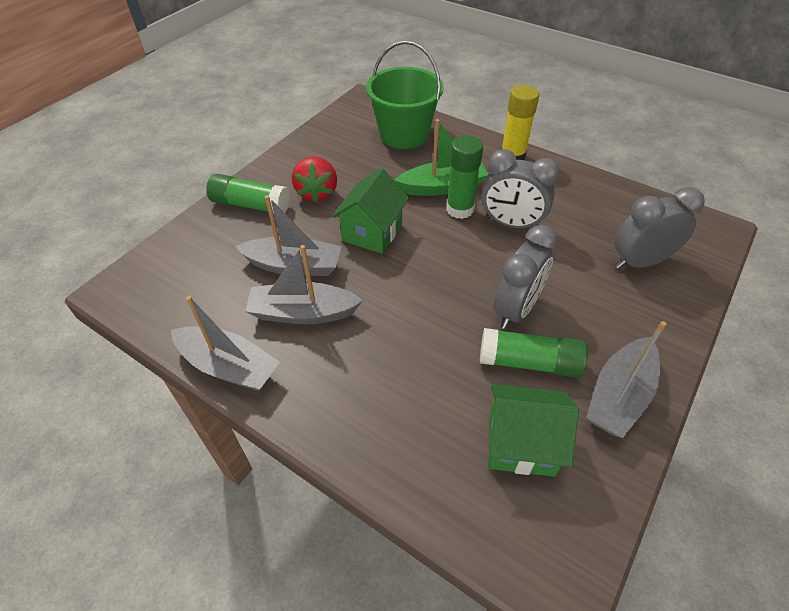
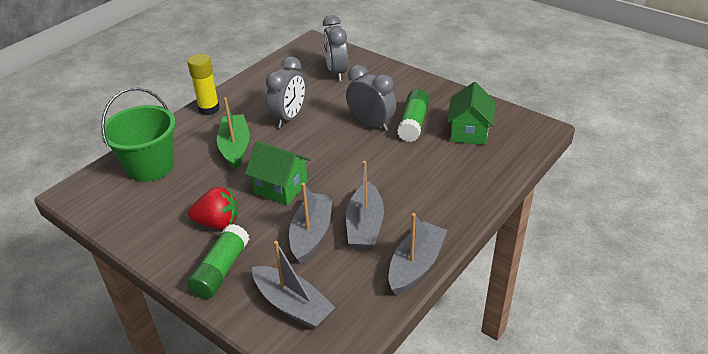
camera: 85 degrees left, 10 degrees down
green glue stick [446,135,483,219] -> none
grey boat [586,321,666,438] -> grey boat moved to [252,241,336,329]

